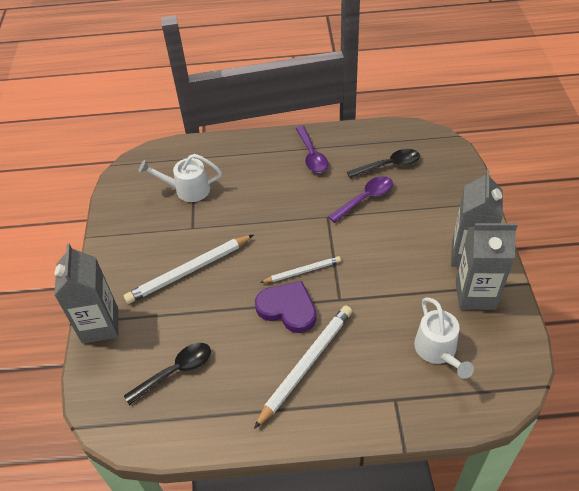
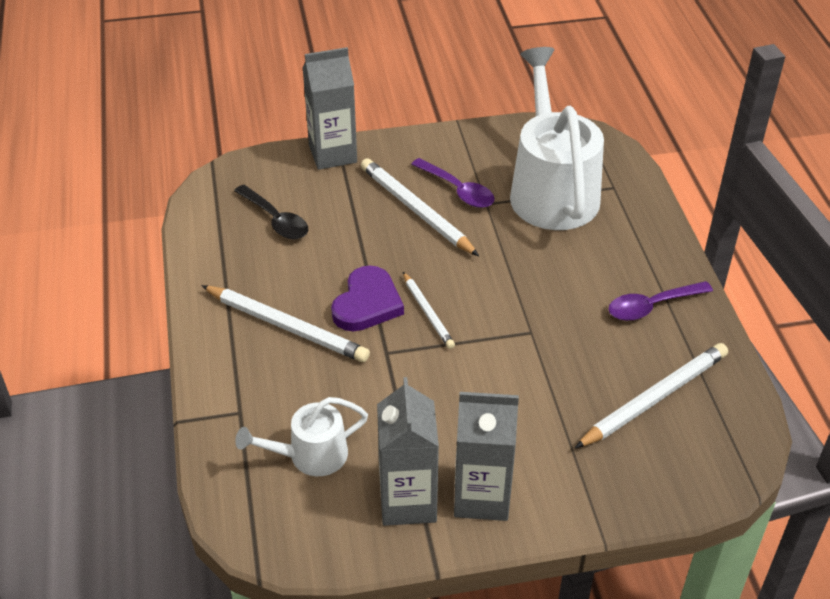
camera: 80 degrees right, 5 degrees down
white watering can [139,154,222,202] -> white watering can [510,47,604,230], size x1.95
purple spoon [328,176,393,223] -> purple spoon moved to [411,158,495,208]
black spoon [347,149,420,178] -> white pencil [575,343,728,448]

